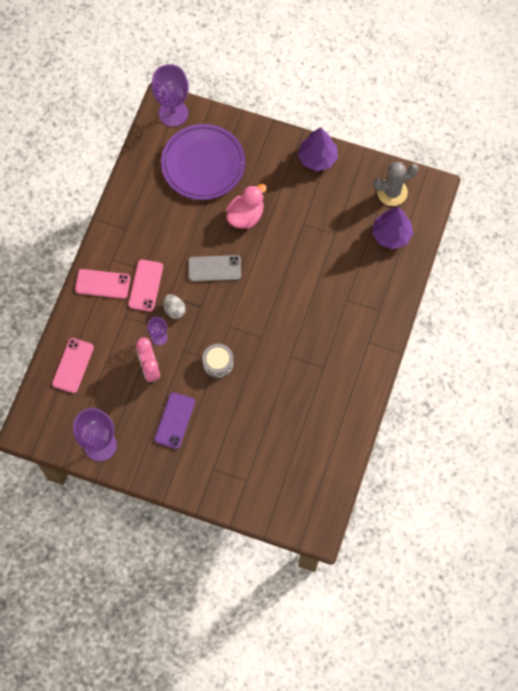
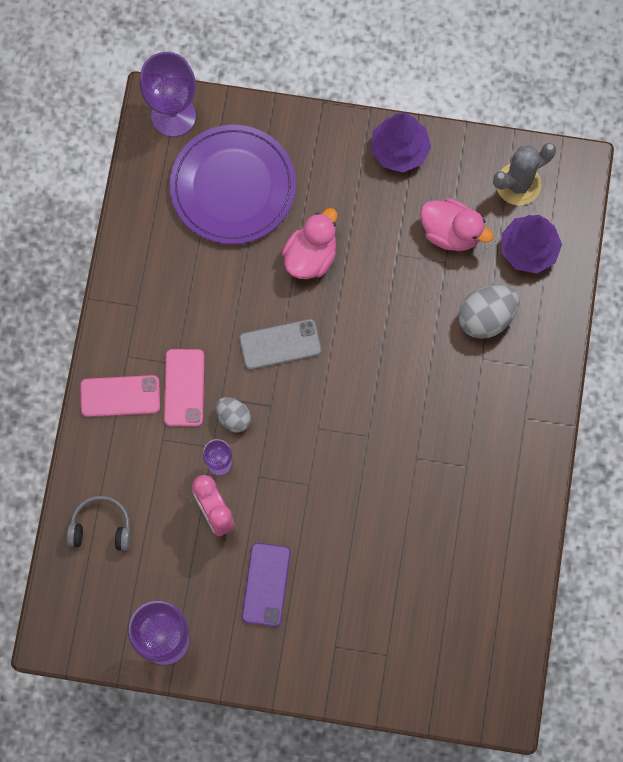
camera: 10 degrees left, 5 degrees up
pink phone [52,338,94,393] -> grey headphones [67,496,131,551]
grey drum [202,344,234,378] -> none
none -> pink duck [420,198,494,251]
none -> grey egg [458,285,519,339]

